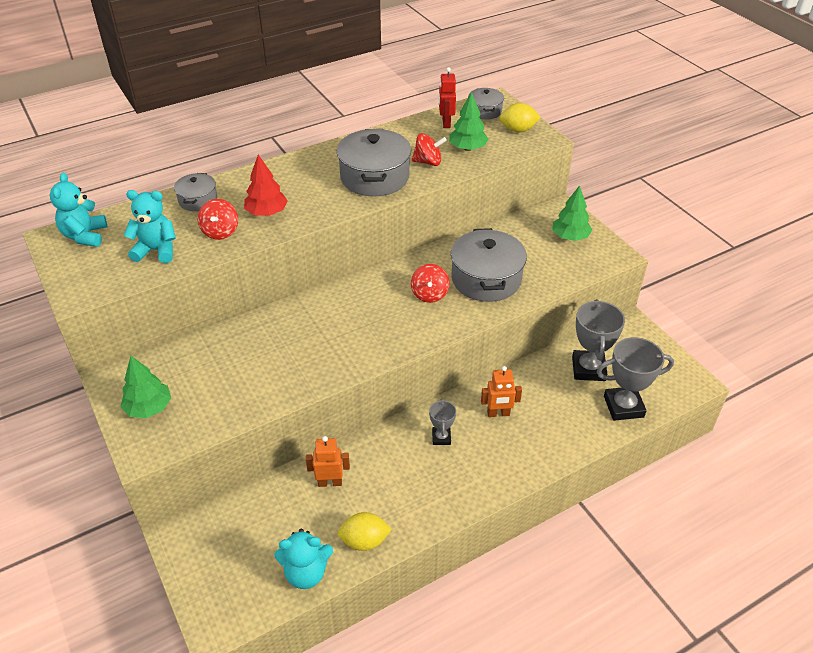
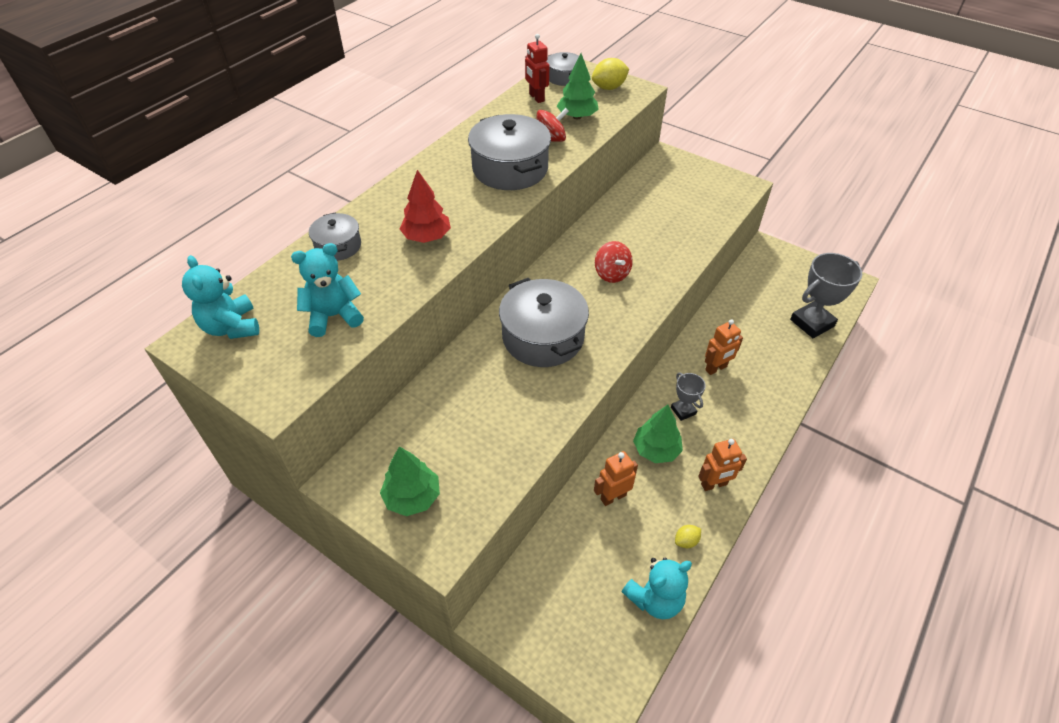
camera: 25 degrees left, 5 degrees up
red spinning top [198,199,238,240] -> none
yellow lemon [337,512,392,551] -> yellow lemon [675,525,701,548], size x0.56
grey pot [451,228,527,302] -> grey pot moved to [499,278,589,367]
green tree [553,185,592,241] -> green tree moved to [633,405,683,463]
grey trophy [572,299,625,381] -> none
none -> orange robot [698,439,747,491]

